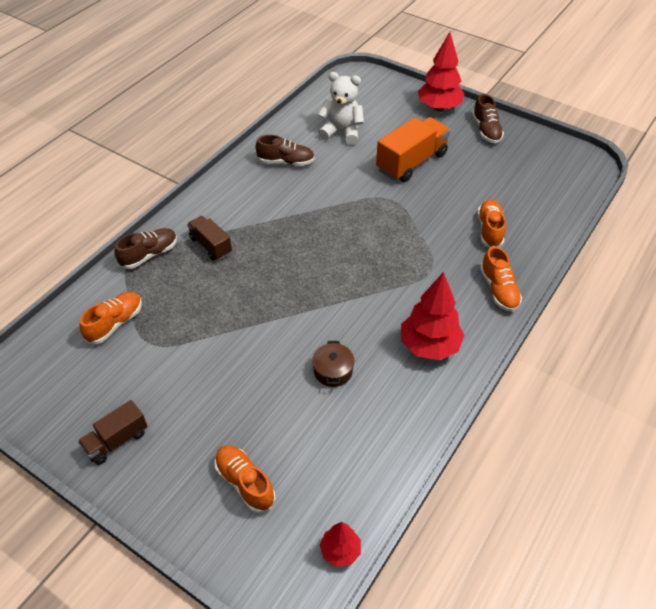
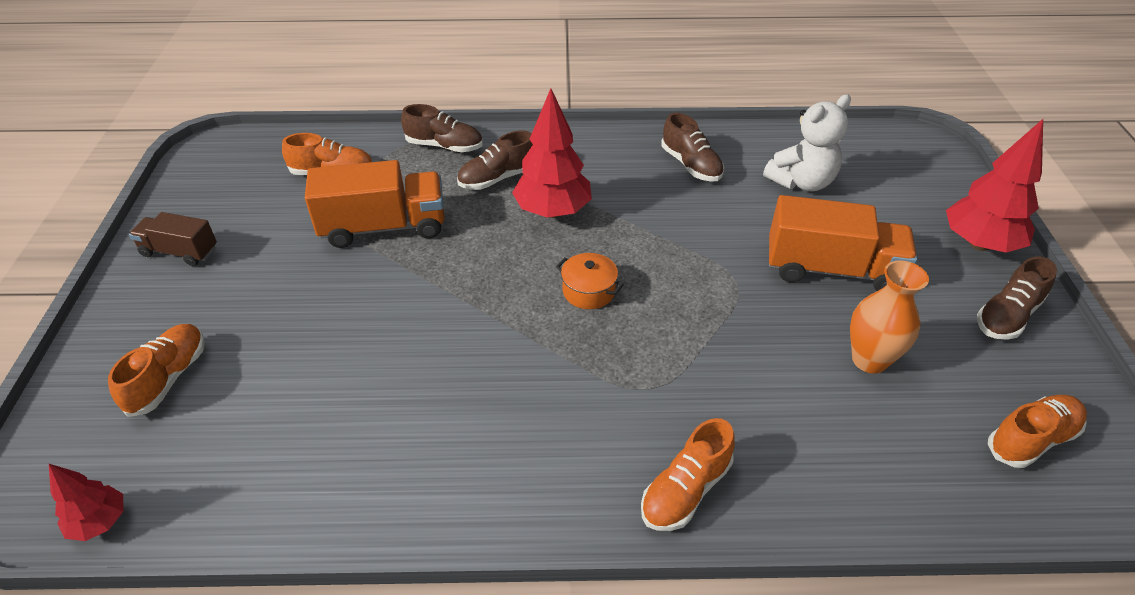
camera: 55 degrees right, 5 degrees down
brown truck [187,216,232,260] -> brown shoe [457,131,533,190]
brown pot [312,341,354,387] -> none
white teddy bear [318,72,364,145] -> white teddy bear turned 75 degrees clockwise [763,94,851,191]
red tree [401,272,464,360] -> red tree moved to [512,88,592,218]
orange shoe [477,199,506,248] -> orange shoe moved to [988,395,1087,468]
none -> orange truck [305,160,444,248]
none -> orange pot [556,253,624,309]
none -> orange vase [850,260,929,374]

